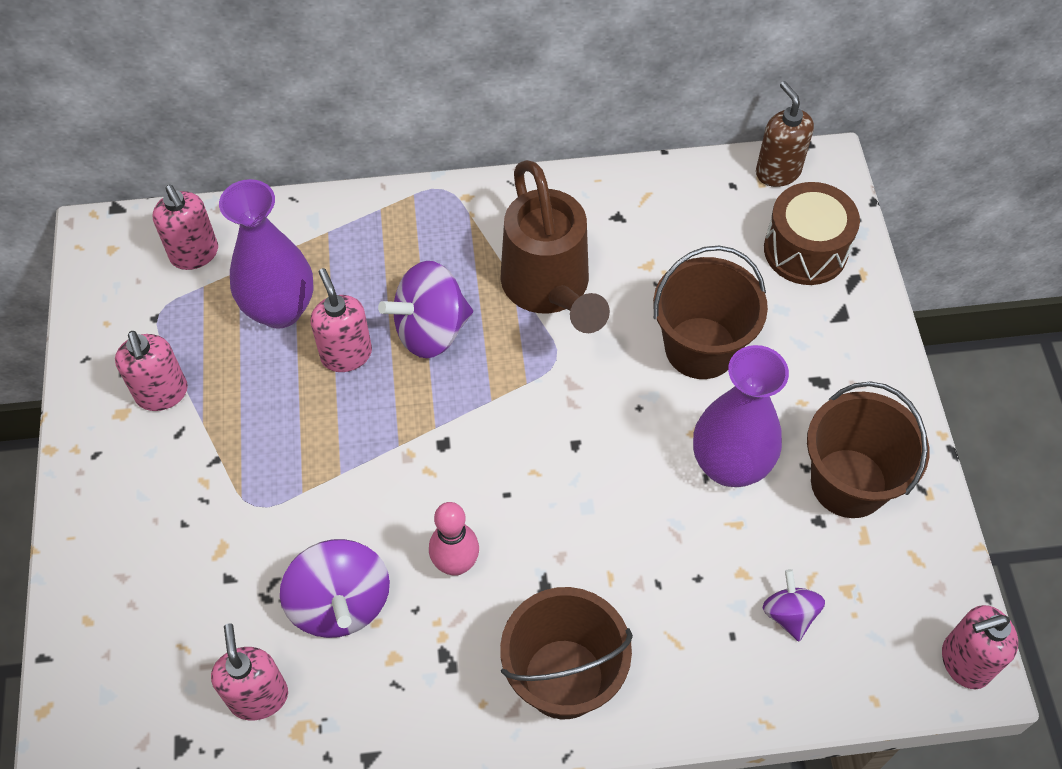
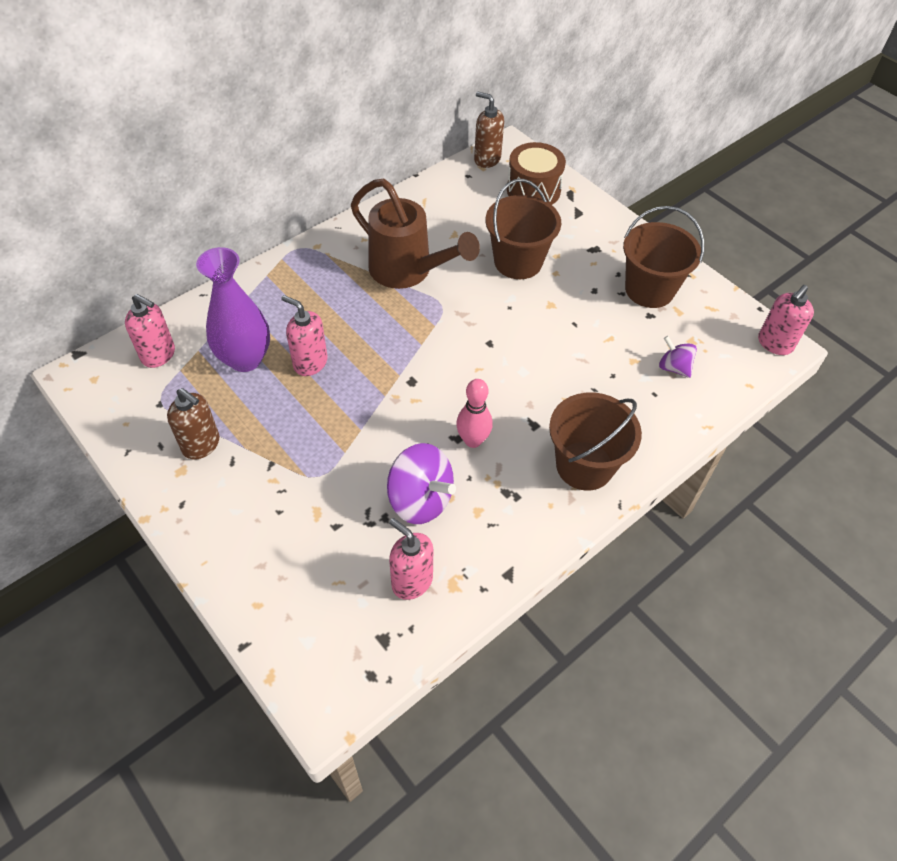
camera: 35 degrees left, 5 degrees down
pink soap dispenser [115,331,188,411] -> brown soap dispenser [167,388,219,460]
purple spinning top [378,261,473,358] -> none
purple vase [693,345,789,487] -> none

